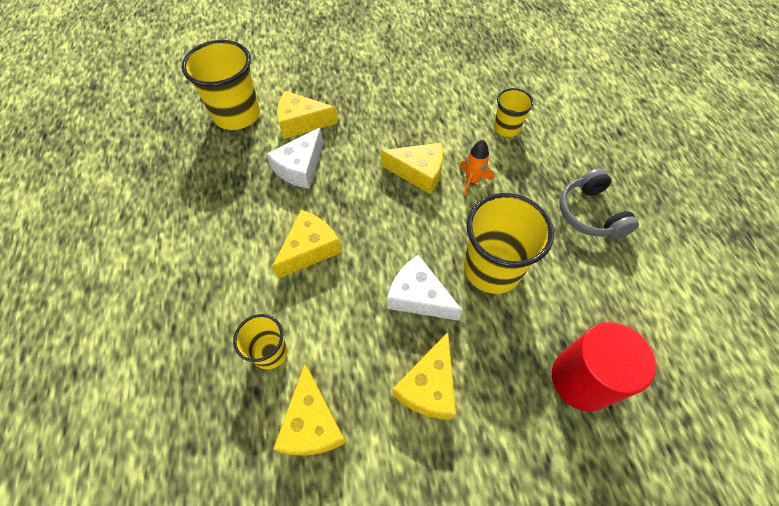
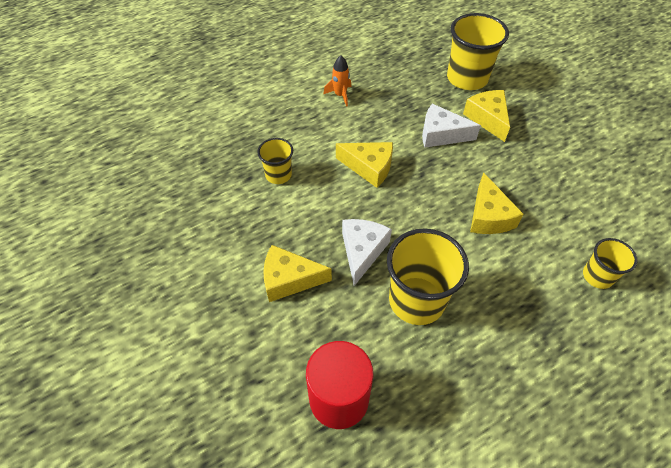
camera: 70 degrees right, 5 degrees down
yellow cheese [273,364,346,456] -> none
orange rocket [459,140,494,196] -> orange rocket moved to [323,55,351,107]
grey headphones [559,168,639,239] -> none

